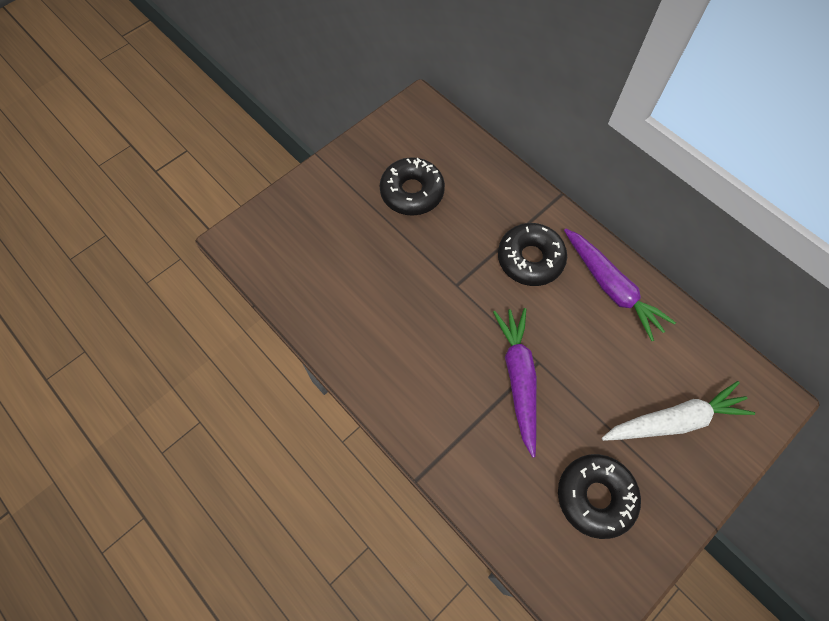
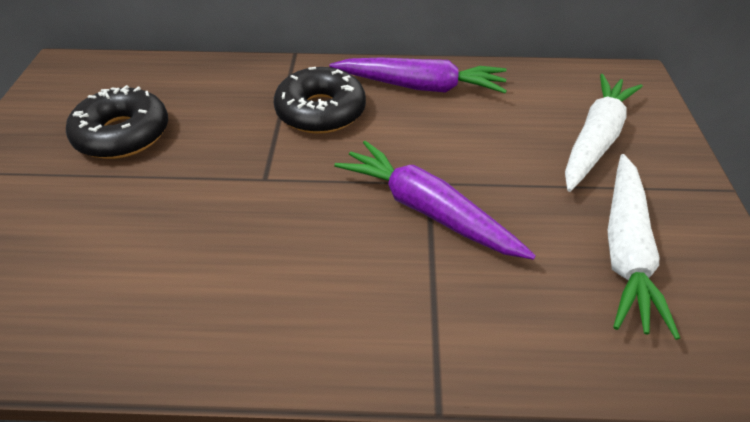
camera: 45 degrees left, 20 degrees down
black donut [558,454,641,539] -> white carrot [608,154,680,340]

